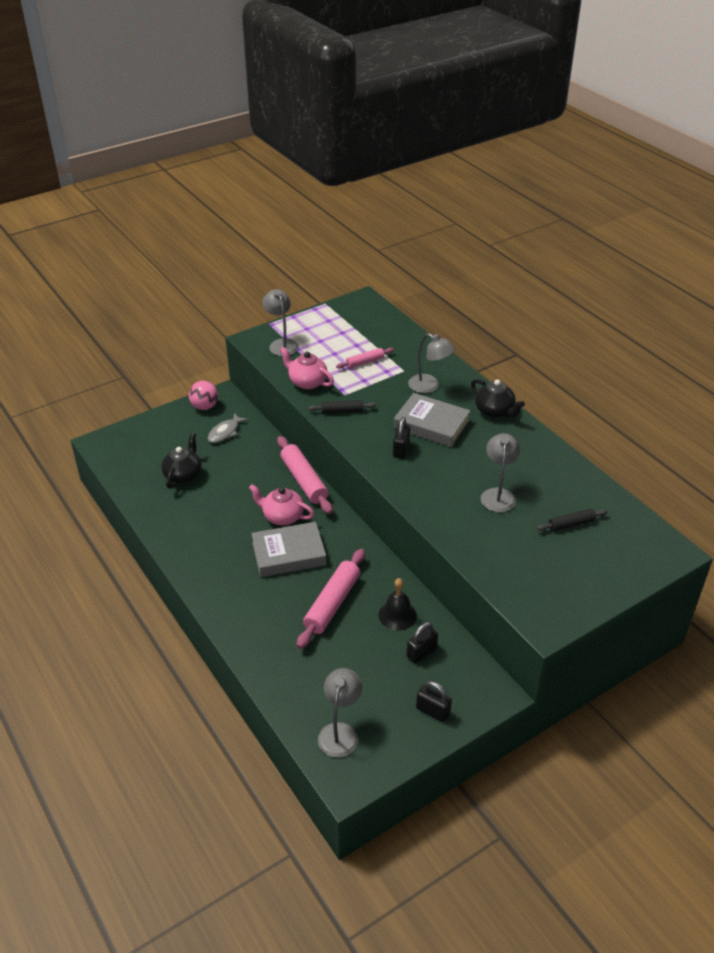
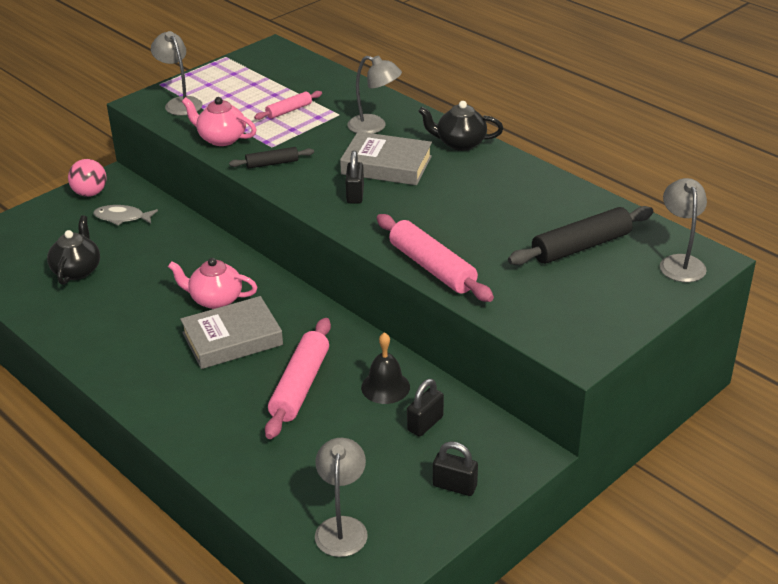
camera: 10 degrees left, 5 degrees down
grey fish [208,413,248,443] -> grey fish turned 75 degrees clockwise [94,205,158,226]
pink rolling pin [277,436,333,514] -> pink rolling pin moved to [377,214,494,302]
black teapot [471,379,525,418] -> black teapot turned 150 degrees clockwise [418,101,503,151]
grey lamp [480,433,520,512] -> grey lamp moved to [660,178,707,282]
black rolling pin [537,509,608,531] -> black rolling pin [508,206,654,265], size x1.82

